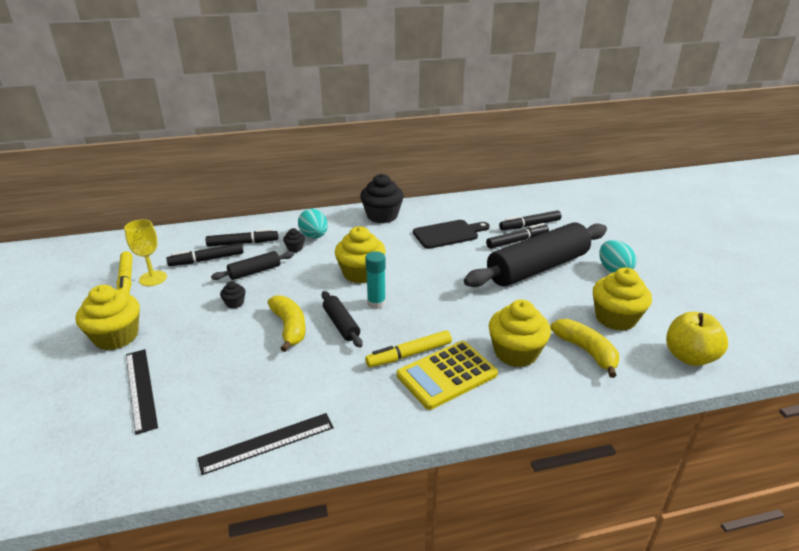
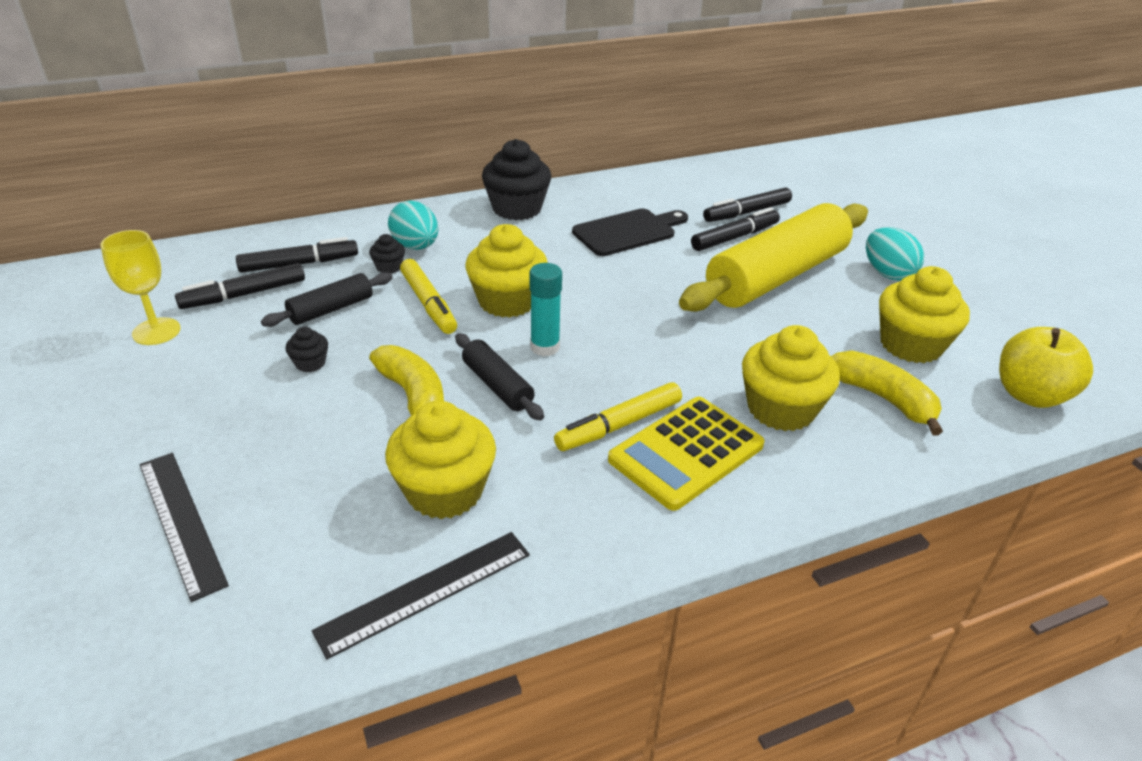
camera: 10 degrees left, 5 degrees up
yellow cupcake [76,285,140,350] -> yellow cupcake moved to [385,401,496,519]
yellow marker [117,251,133,294] -> yellow marker moved to [400,259,457,334]
black rolling pin [464,222,607,287] -> yellow rolling pin [679,203,868,312]

